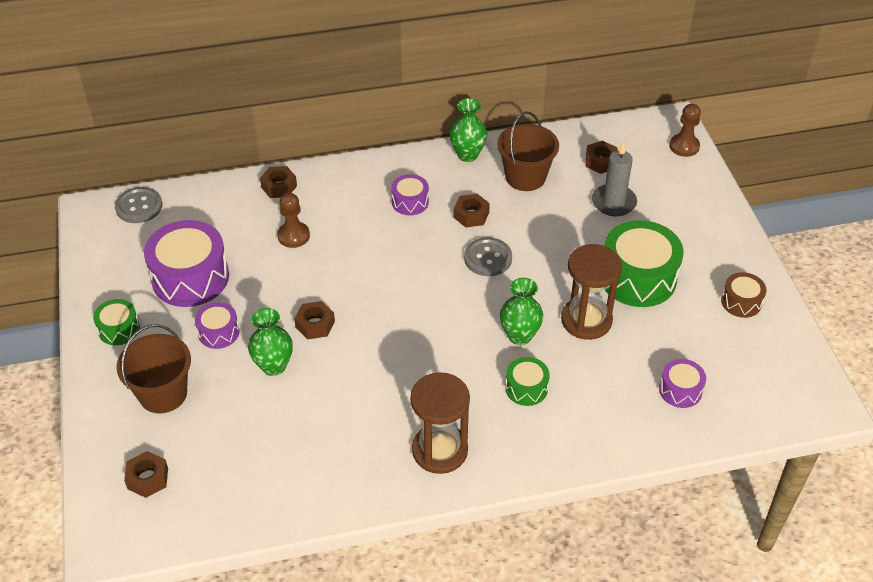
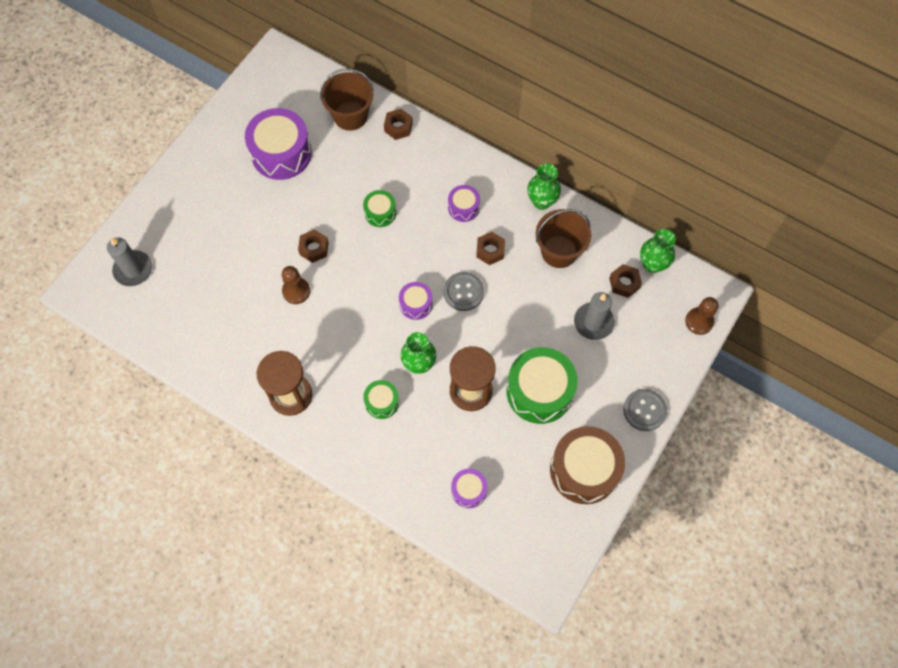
camera: 45 degrees right, 20 degrees up
green drum [93,299,140,345] -> green drum moved to [363,190,396,227]
grey button [115,187,162,223] -> grey button moved to [623,389,667,431]
brown bucket [116,324,191,413] -> brown bucket moved to [320,68,374,131]
brown nut [124,451,168,498] -> grey candle [107,237,152,286]
purple drum [195,302,240,349] -> purple drum moved to [399,282,433,320]
green vase [248,308,293,376] -> green vase moved to [640,229,676,273]
brown pawn [277,193,310,248] -> brown pawn moved to [282,266,310,304]
brown drum [721,272,766,318] -> brown drum [550,426,625,504], size x1.95

